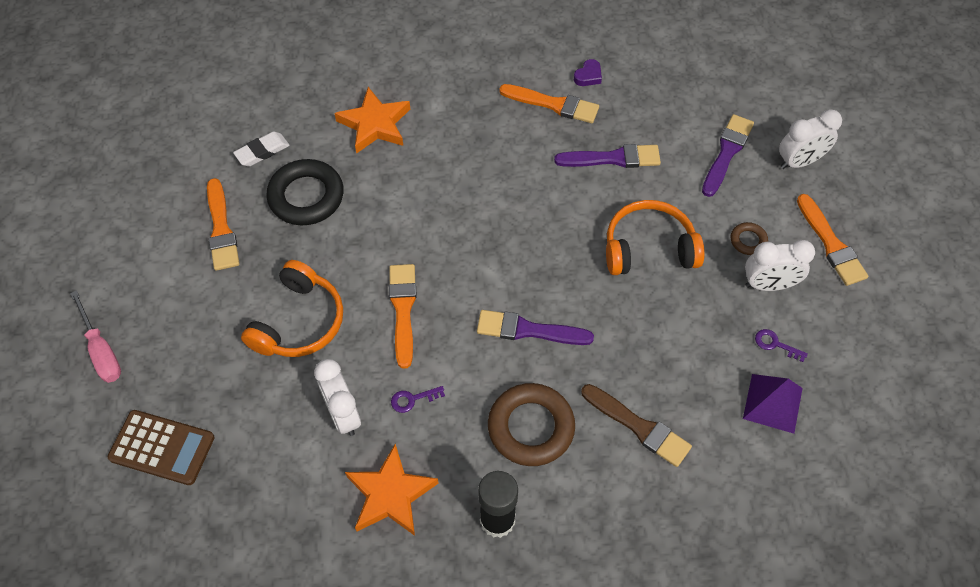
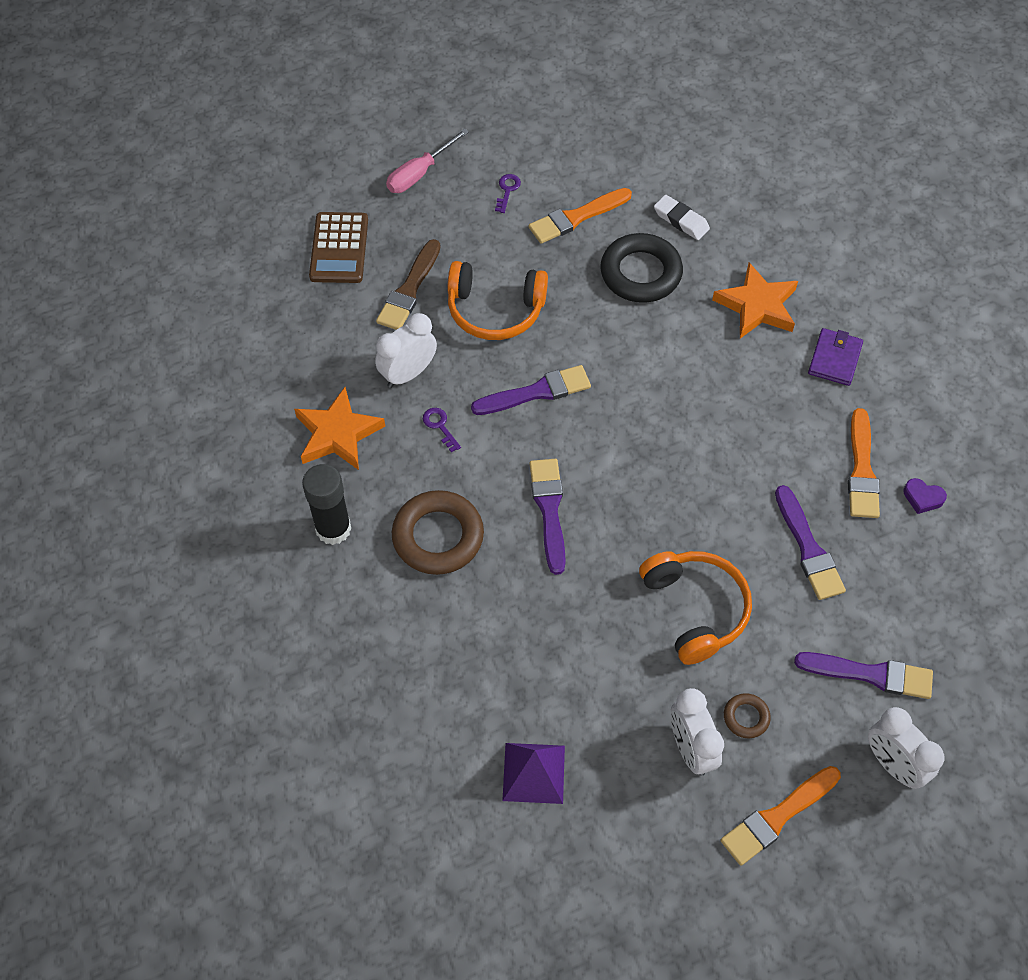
camera: 75 degrees right, 0 degrees up
orange brush [389,264,417,369] -> purple brush [471,365,591,415]
brown brush [581,384,692,467] -> brown brush moved to [376,239,440,330]
purple key [755,329,808,362] -> purple key moved to [495,174,521,213]
none -> purple wallet [808,328,863,386]

